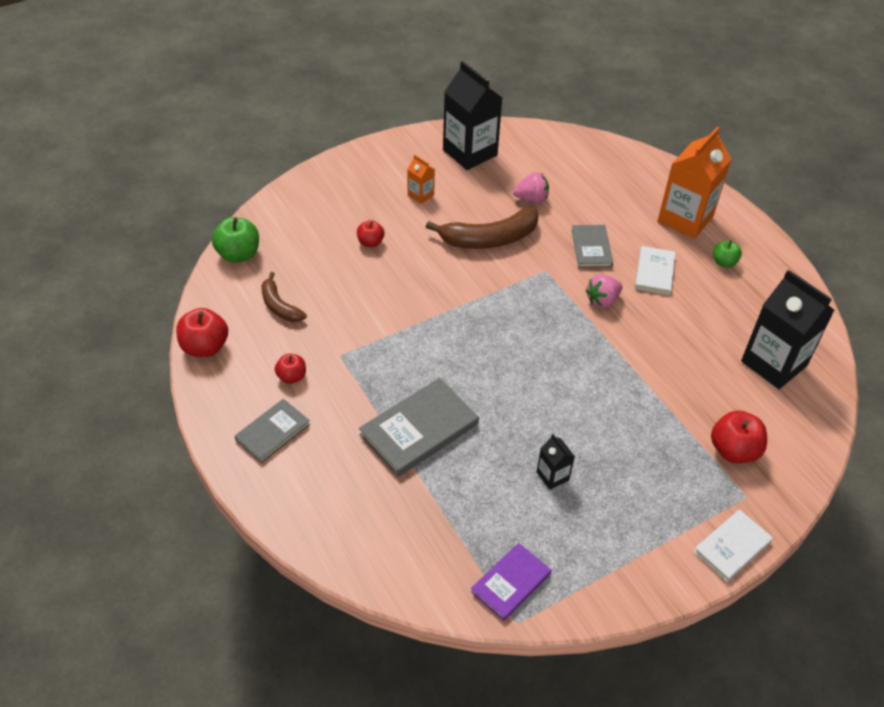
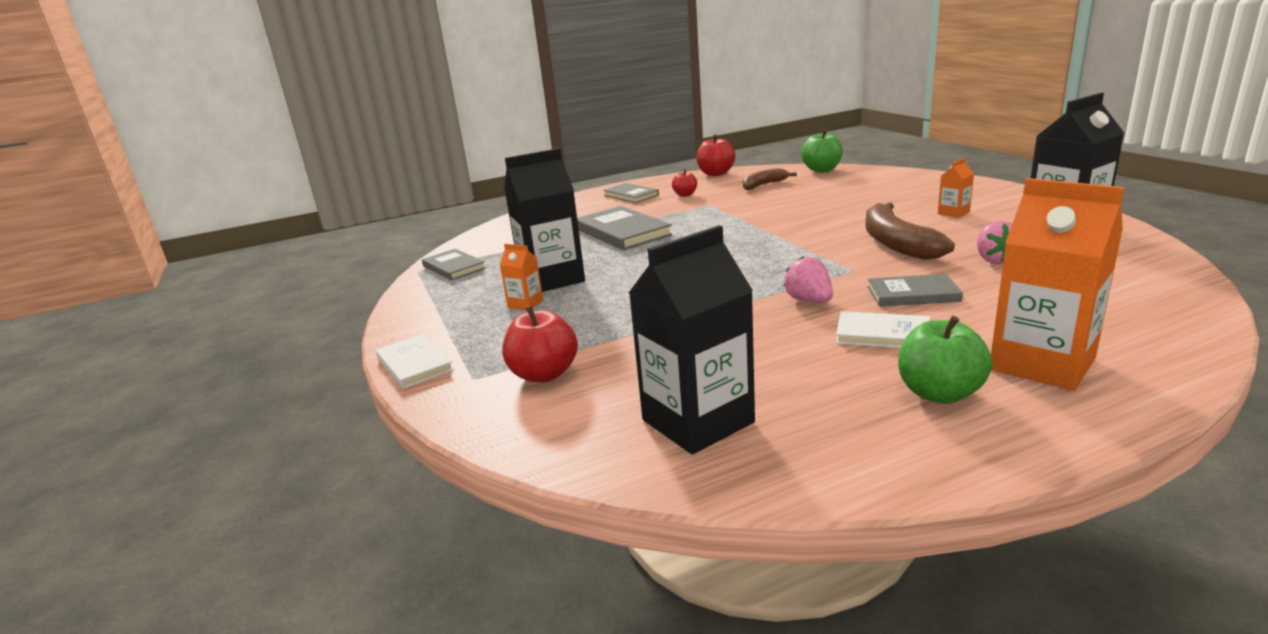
camera: 100 degrees right, 25 degrees down
red apple [357,220,384,247] -> none
purple book [471,543,551,621] -> grey book [422,249,486,280]
black carton [537,434,575,490] -> black carton [504,148,585,292], size x2.17
green apple [713,240,742,268] -> green apple [898,316,993,404], size x1.66
none -> orange carton [500,244,543,310]

